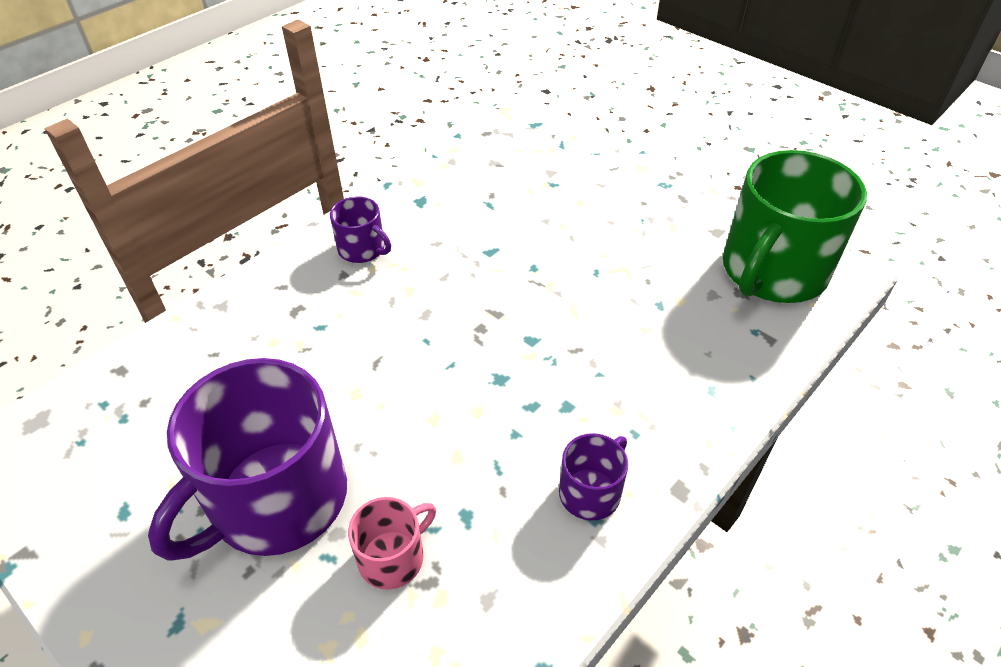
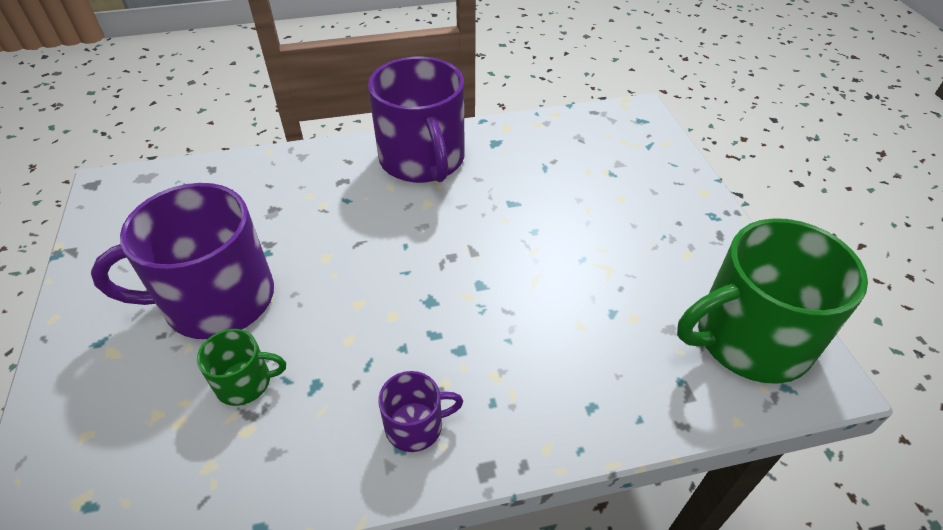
camera: 35 degrees right, 0 degrees up
purple mug [330,196,391,263] -> purple mug [368,57,465,183], size x2.17
pink mug [348,497,436,590] -> green mug [197,329,286,406]

